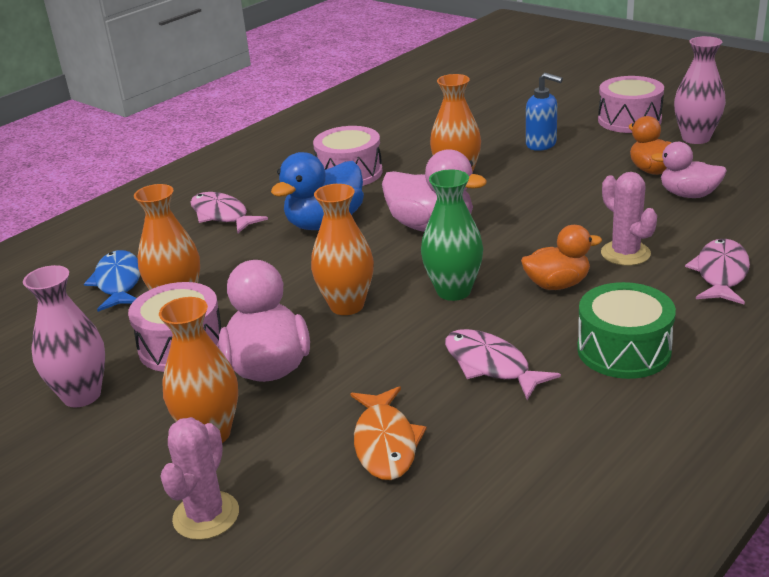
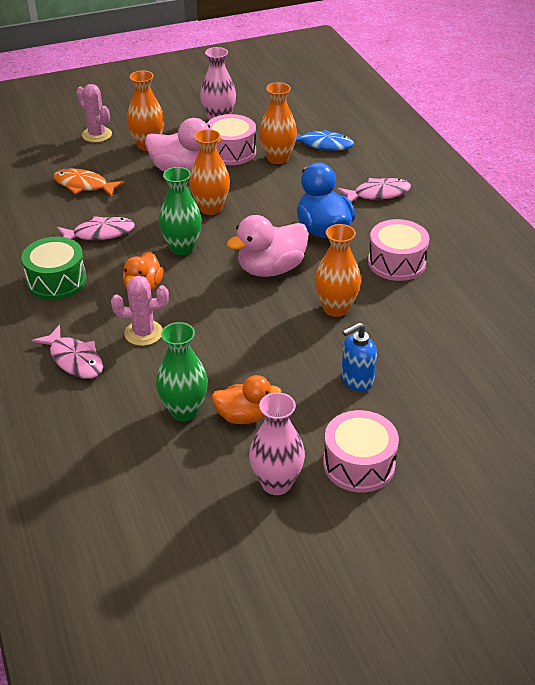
camera: 115 degrees right, 10 degrees up
pink duck [651,142,727,198] -> green vase [156,322,208,421]

